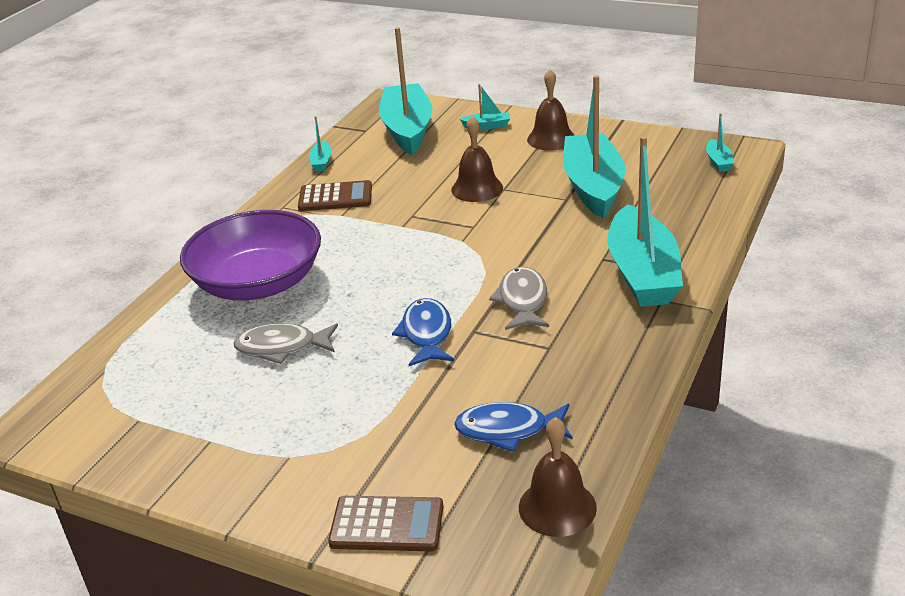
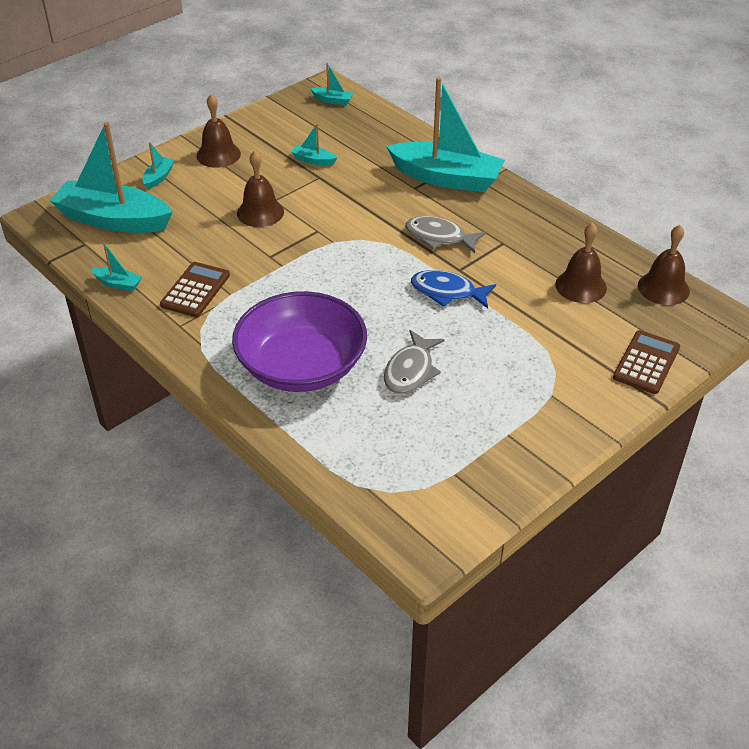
camera: 70 degrees left, 10 degrees up
blue fish [454,402,573,452] -> brown bell [555,223,607,303]
turquoise boat [563,75,626,218] -> turquoise boat [291,123,338,165], size x0.41

